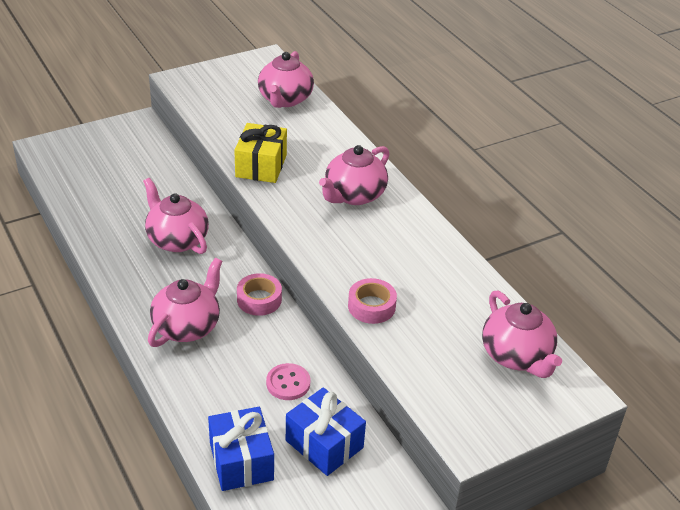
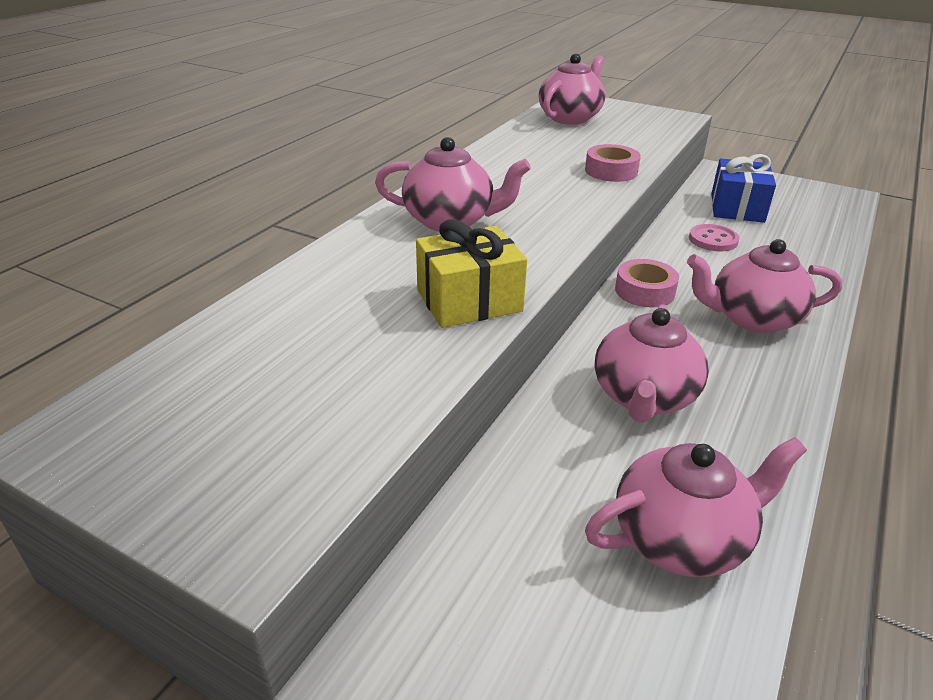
camera: 120 degrees left, 5 degrees down
blue gift [208,407,274,491] -> none
pink teapot [258,51,314,108] -> pink teapot moved to [585,437,807,577]

